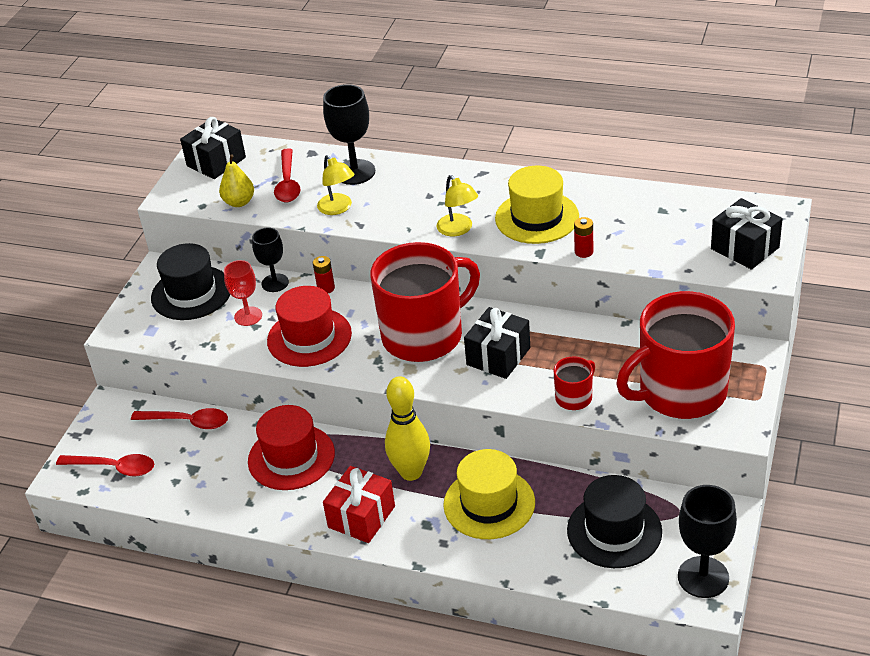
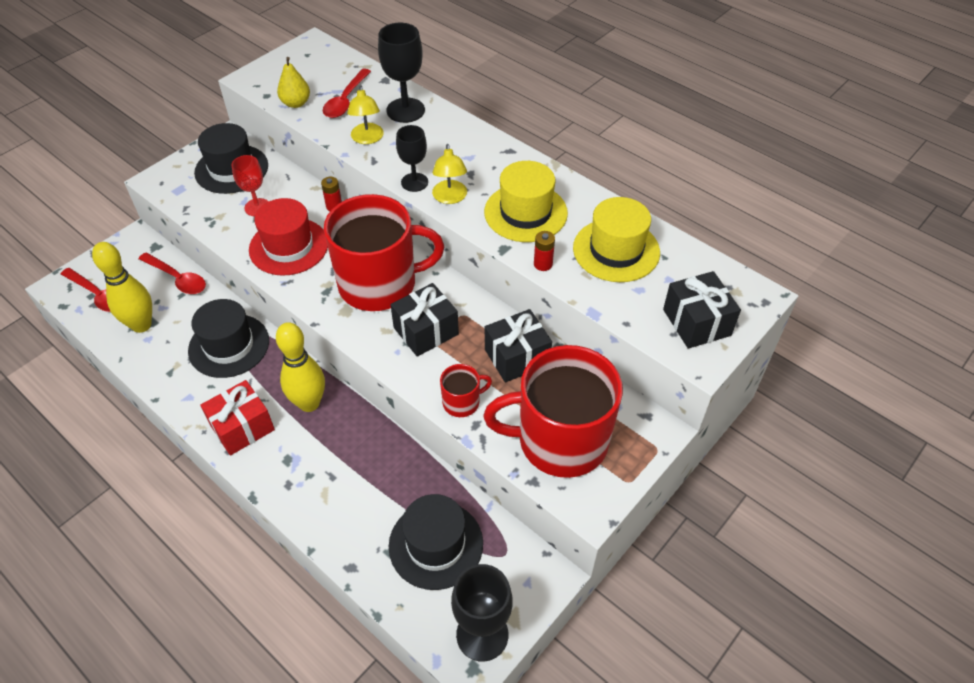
camera: 20 degrees right, 10 degrees up
black gift [180,117,246,179] -> black gift moved to [485,309,552,383]
red hat [248,405,335,490] -> black hat [188,299,269,378]
black goblet [252,228,289,292] -> black goblet moved to [396,125,428,192]
yellow hat [443,449,535,539] -> yellow hat moved to [573,197,660,282]
none -> yellow bowling pin [92,242,152,333]

